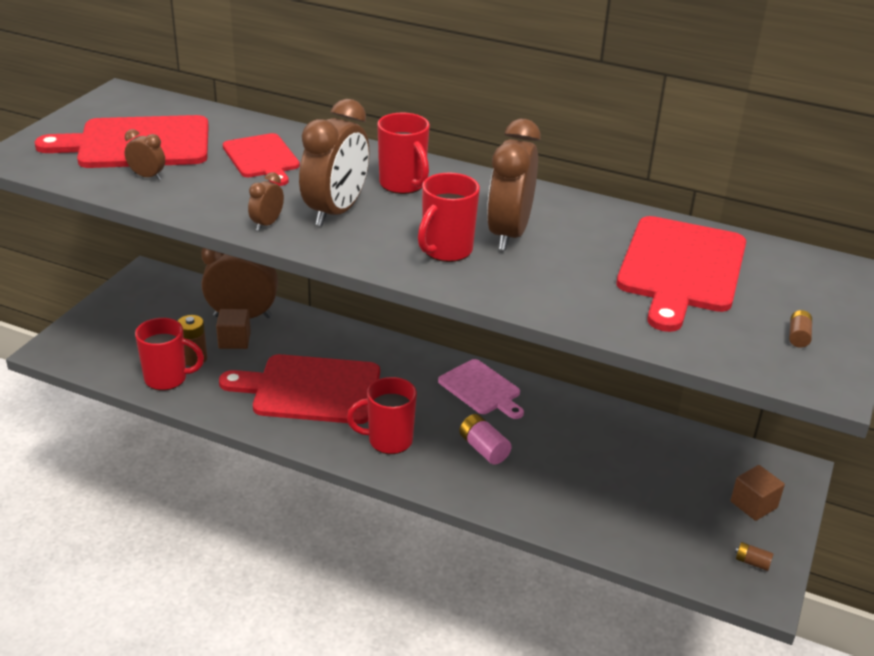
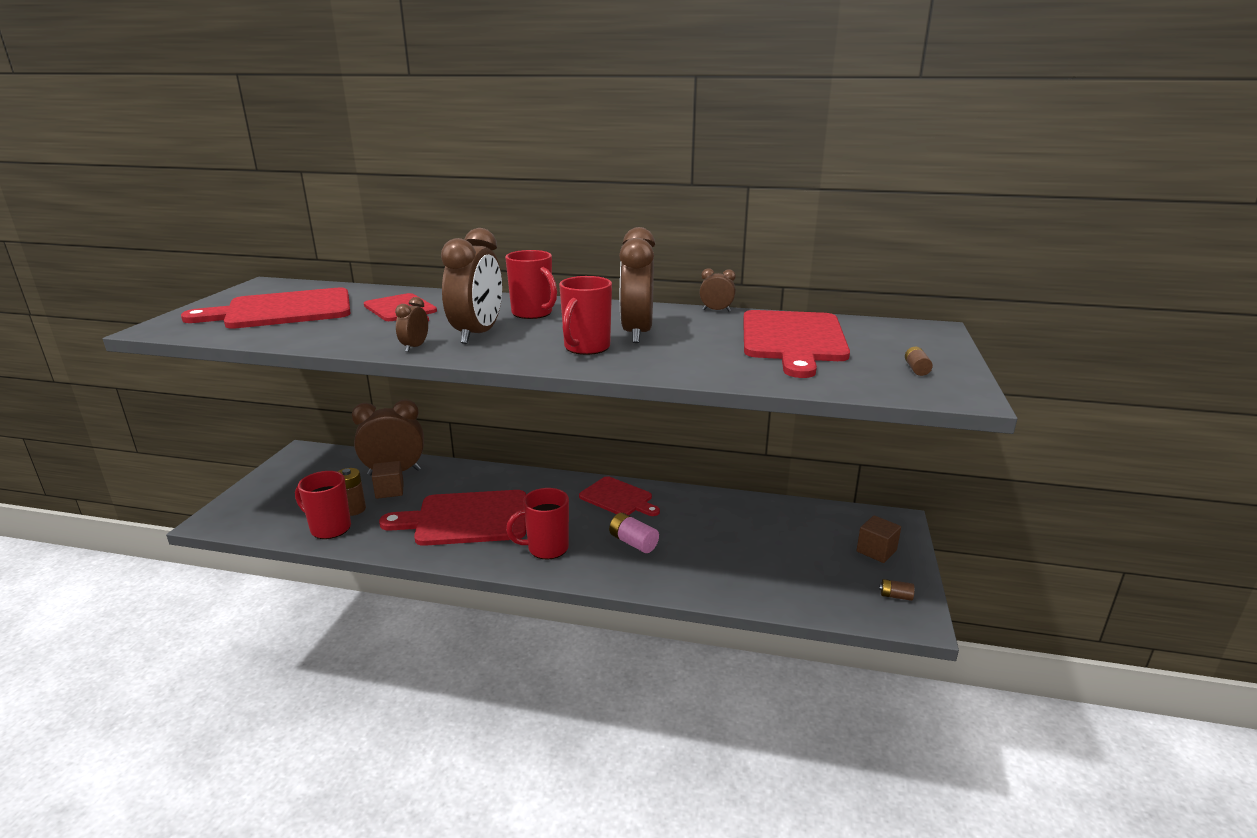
camera: 10 degrees left, 10 degrees down
brown clock [125,129,165,180] -> brown clock moved to [700,268,736,311]
red mug [135,318,204,391] -> red mug turned 150 degrees counterclockwise [295,471,351,539]
pink cutting board [438,359,524,419] -> red cutting board [579,476,660,516]

